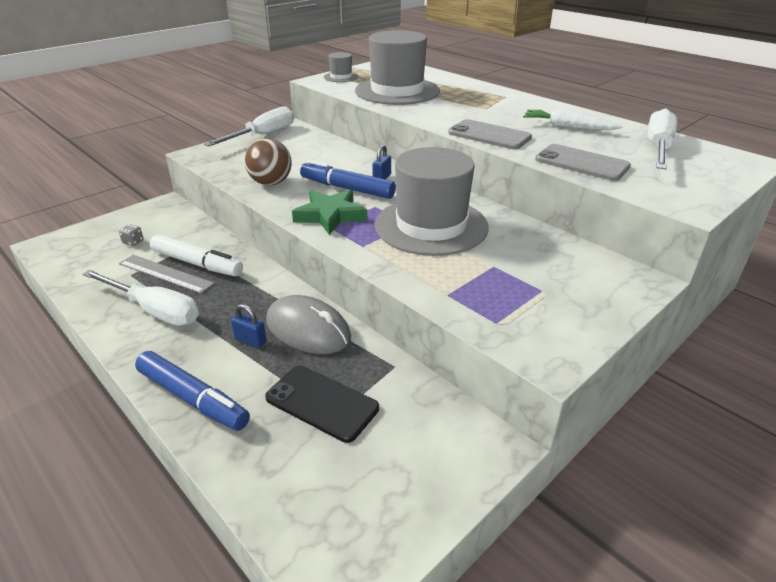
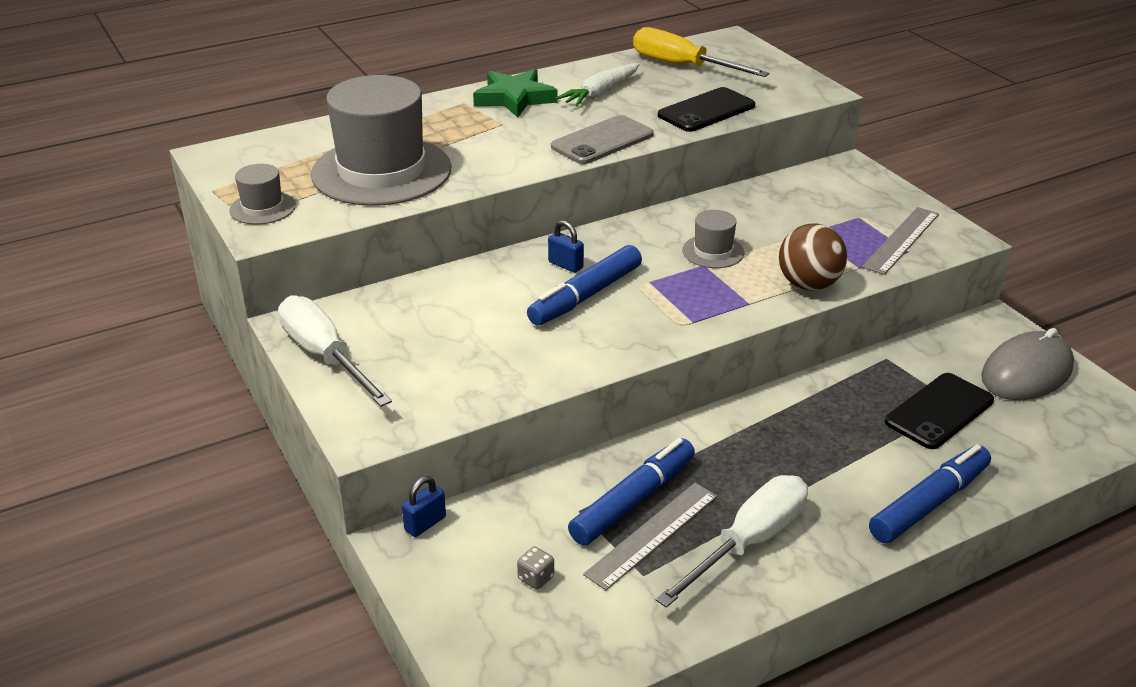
camera: 75 degrees left, 0 degrees up
white marker [150,234,243,276] -> blue marker [568,438,695,546]
blue padlock [231,304,267,348] -> blue padlock moved to [402,476,446,537]
brown ball [245,138,292,185] -> brown ball moved to [779,223,847,291]
grey mouse [266,295,351,354] -> grey mouse moved to [981,328,1074,400]
green star [292,189,367,235] -> green star moved to [473,69,557,118]
grey hat [375,147,489,256] -> grey hat [682,210,745,268], size x0.44
grey phone [535,144,631,181] -> black phone [658,87,755,132]
white screwdriver [647,108,677,169] -> yellow screwdriver [633,27,770,77]
none -> grey ruler [862,207,939,275]

